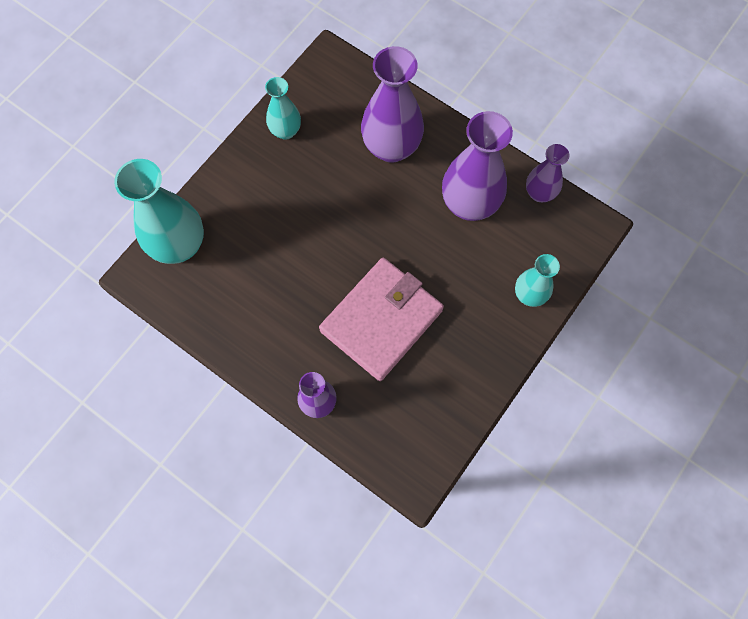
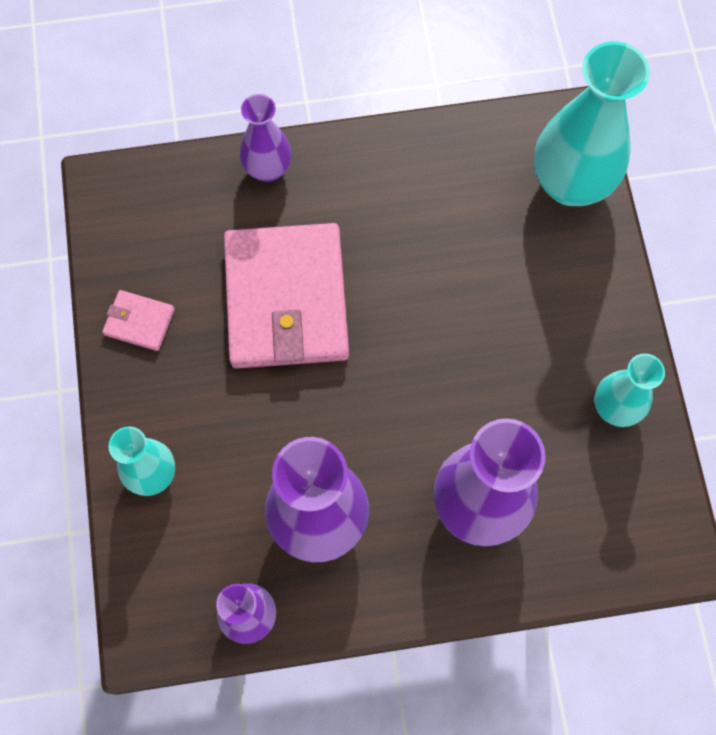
camera: 135 degrees right, 0 degrees up
none -> pink wallet [102,290,175,351]

